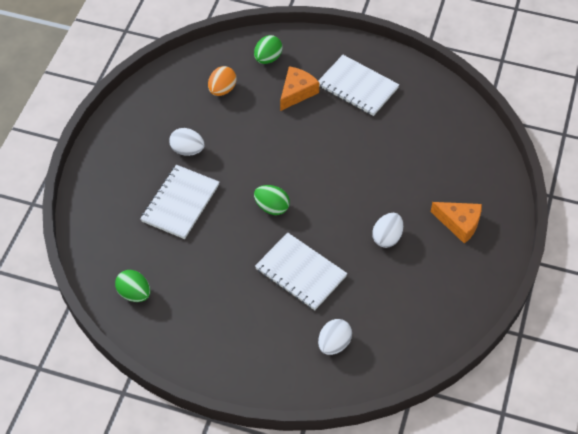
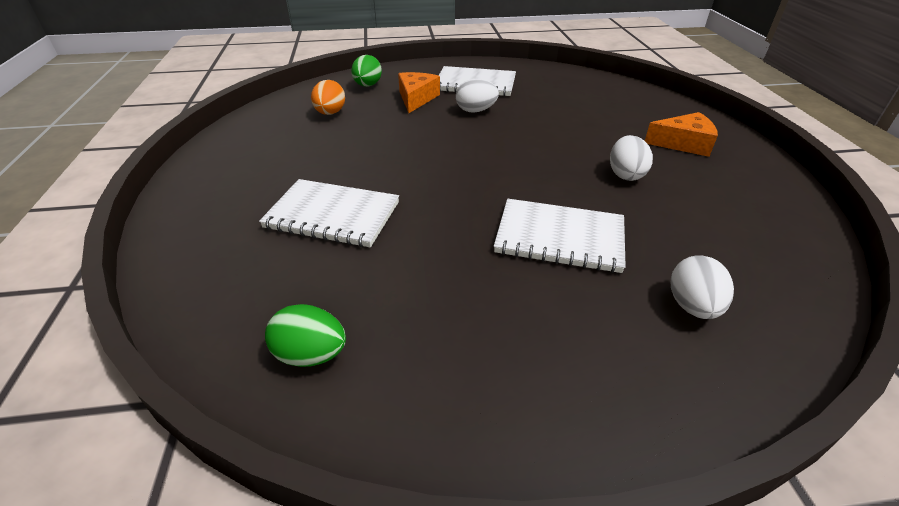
camera: 25 degrees left, 15 degrees down
white notebook [140,165,219,239] -> white notebook turned 75 degrees counterclockwise [259,179,399,247]
white egg [169,128,205,156] -> white egg moved to [456,79,499,113]
green egg [254,185,290,215] -> none

